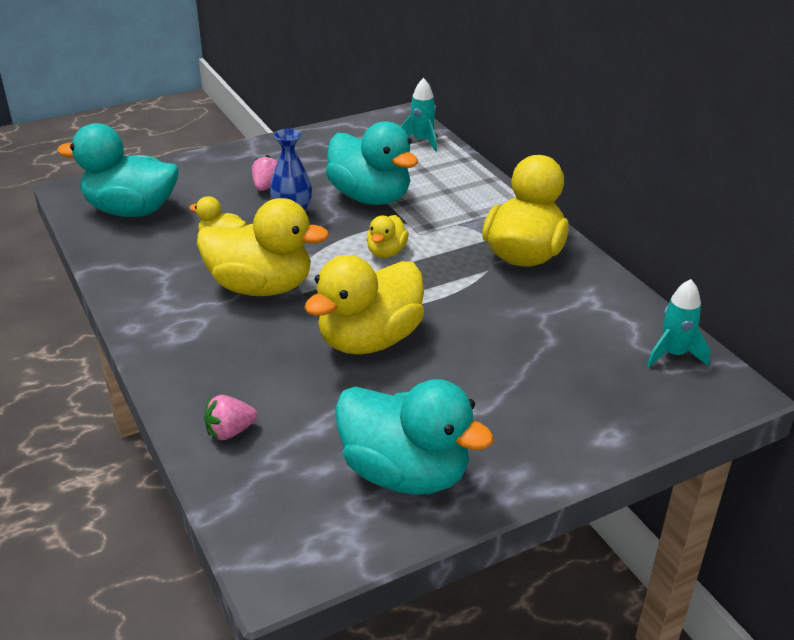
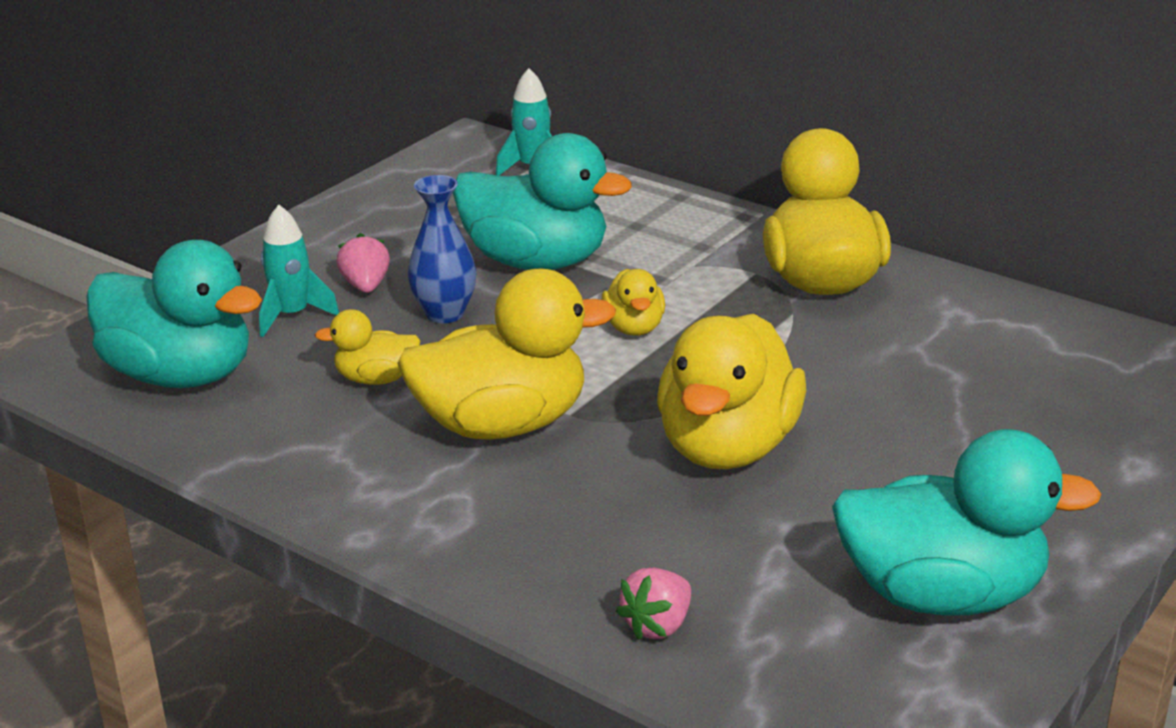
camera: 25 degrees left, 5 degrees down
turquoise duck [57,123,179,217] -> turquoise duck turned 135 degrees counterclockwise [86,240,262,388]
turquoise rocket [647,279,710,367] -> turquoise rocket moved to [259,205,339,337]

